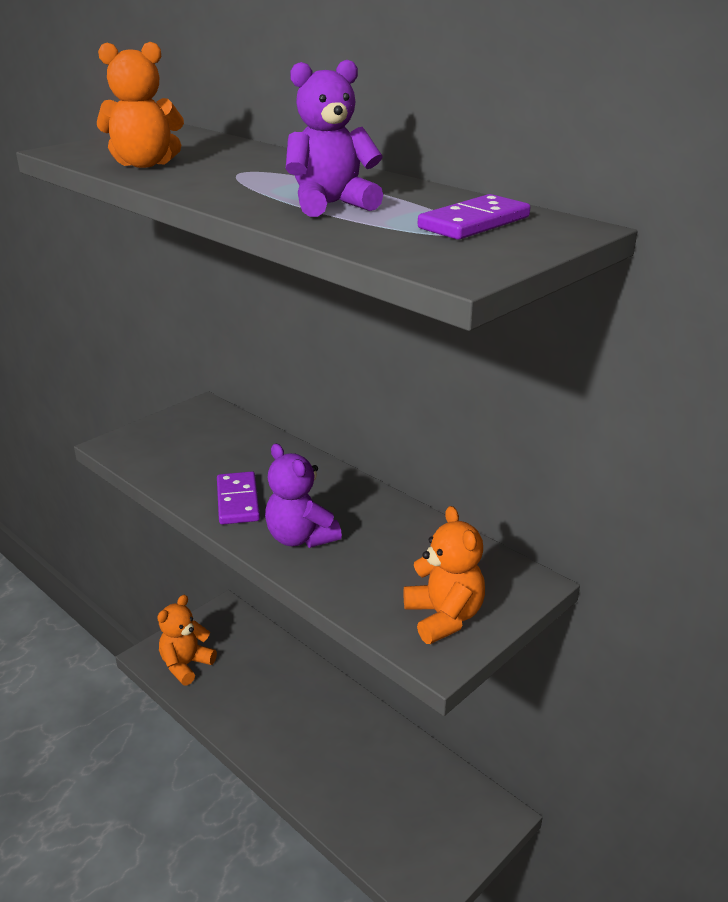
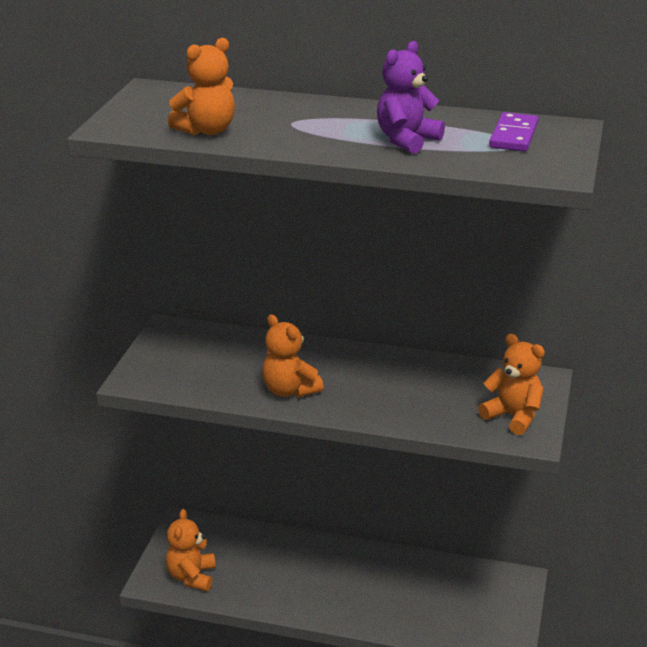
camera: 30 degrees left, 0 degrees up
purple domino [217,471,260,525] -> orange teddy bear [262,314,324,398]
purple teddy bear [265,443,342,548] -> none

